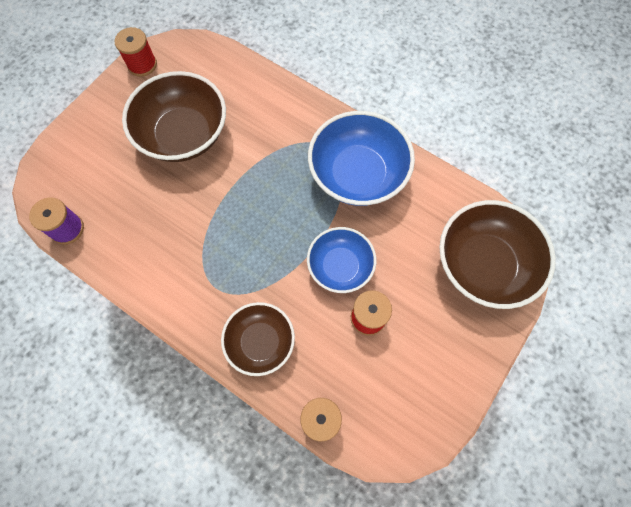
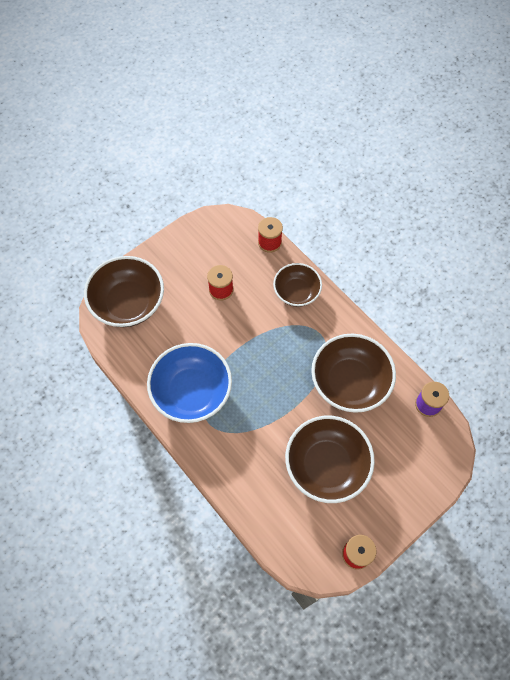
camera: 165 degrees left, 5 degrees down
blue bowl [307,227,377,293] -> none
none -> brown bowl [311,334,396,413]

